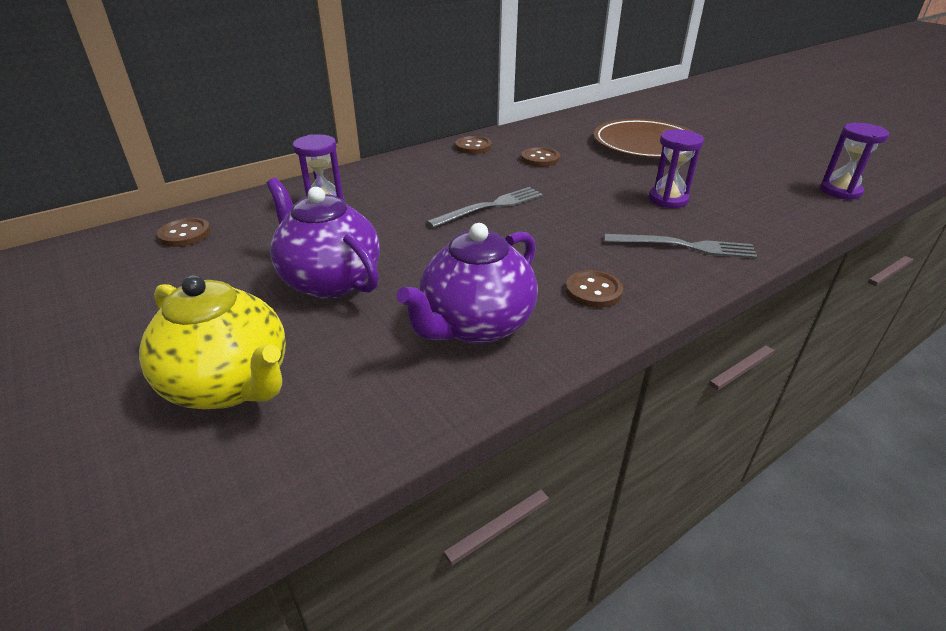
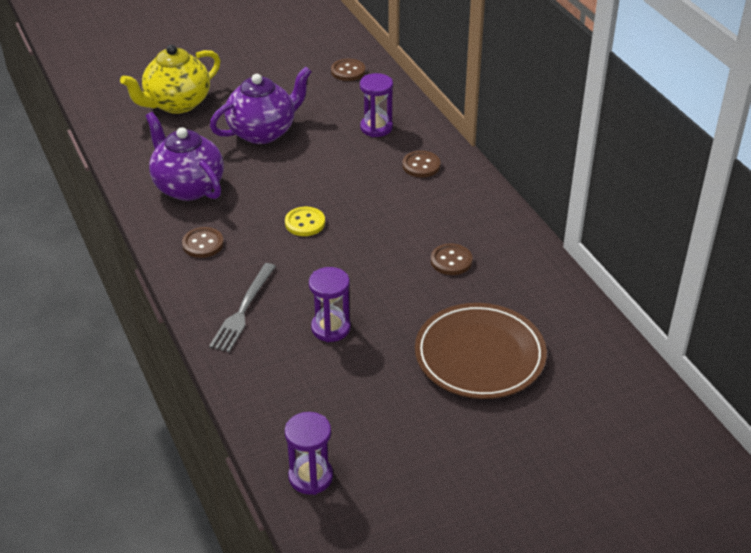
camera: 100 degrees right, 5 degrees up
grey fork [426,187,543,228] -> none
brown button [455,136,492,154] -> brown button moved to [402,151,440,177]
none -> yellow button [285,207,325,236]

